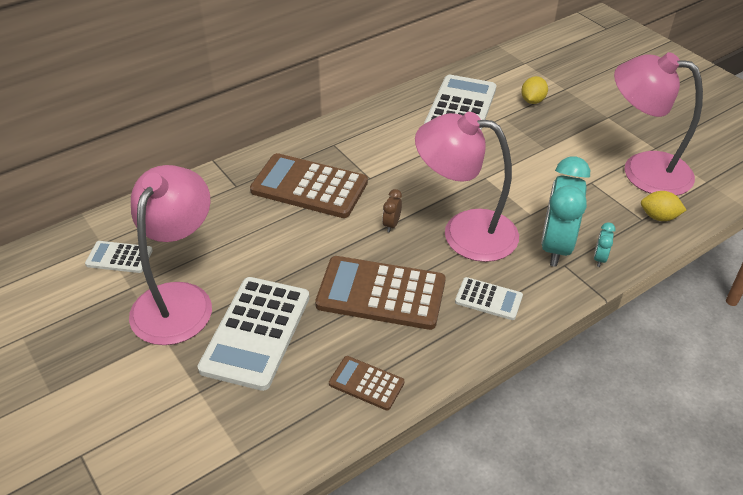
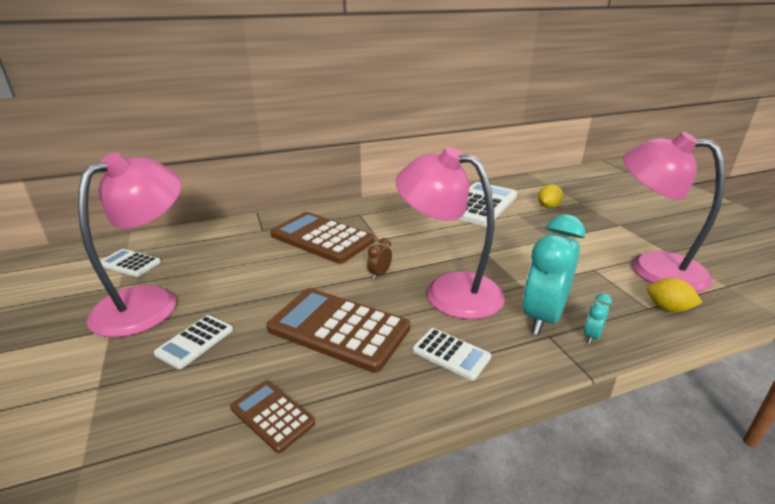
camera: 15 degrees right, 15 degrees down
white calculator [197,277,310,391] -> white calculator [154,315,233,369], size x0.51

